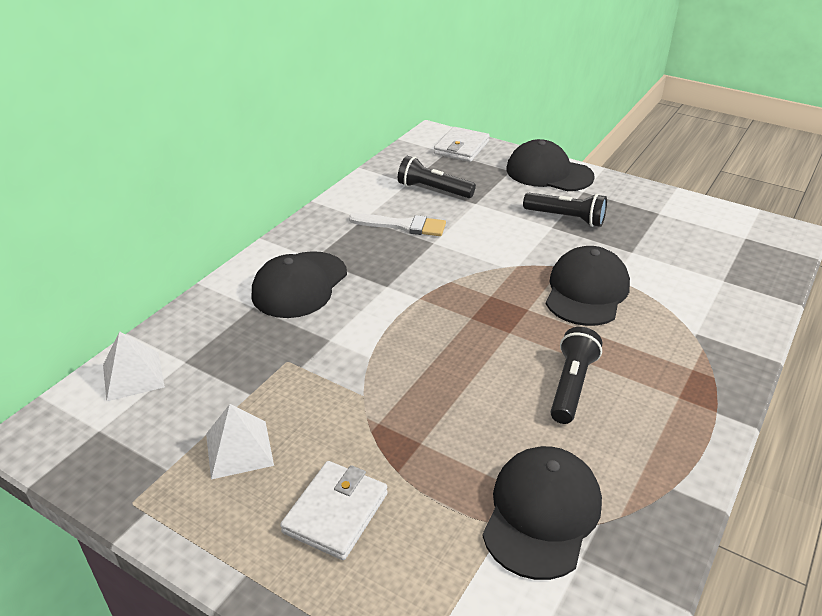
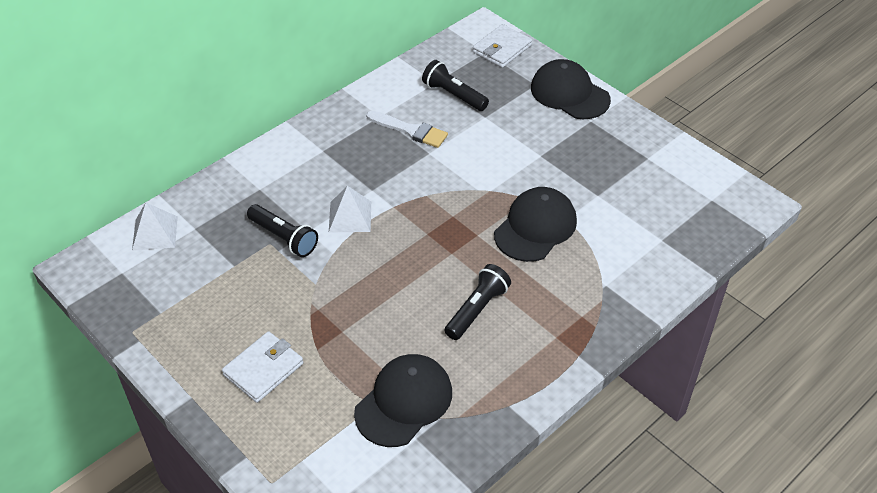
camera: 15 degrees right, 10 degrees up
white pyramid [206,404,274,479] -> white pyramid moved to [329,186,371,233]
black cap [252,251,347,318] -> none
black flashlight [523,193,607,227] -> black flashlight moved to [247,204,318,257]

